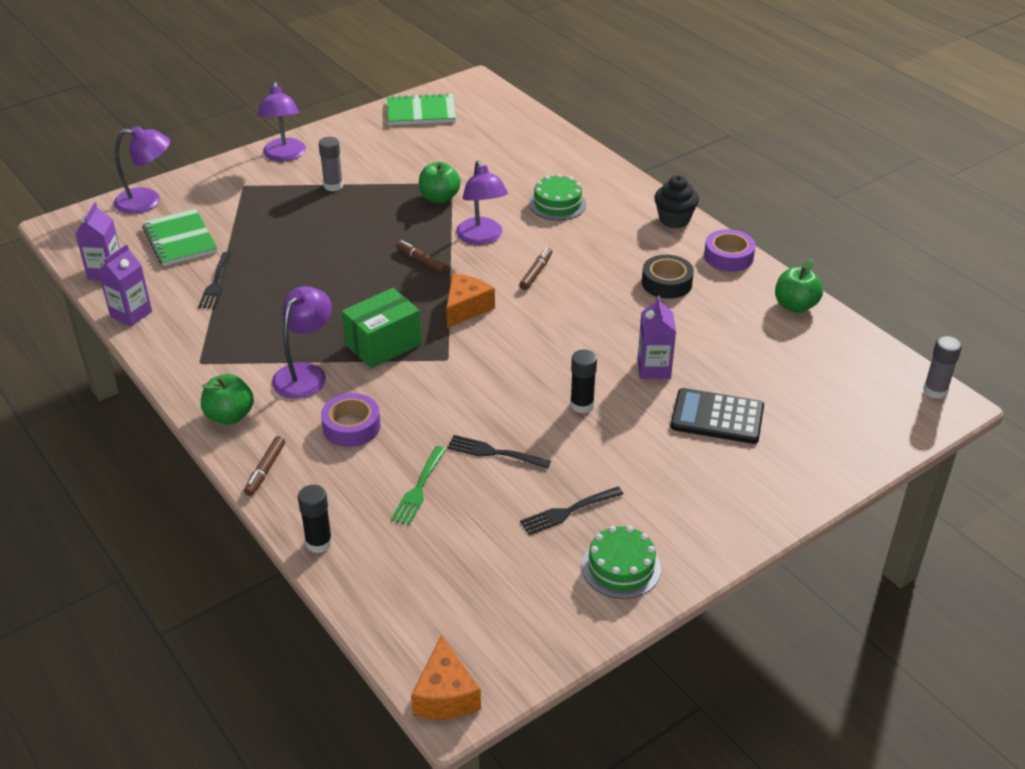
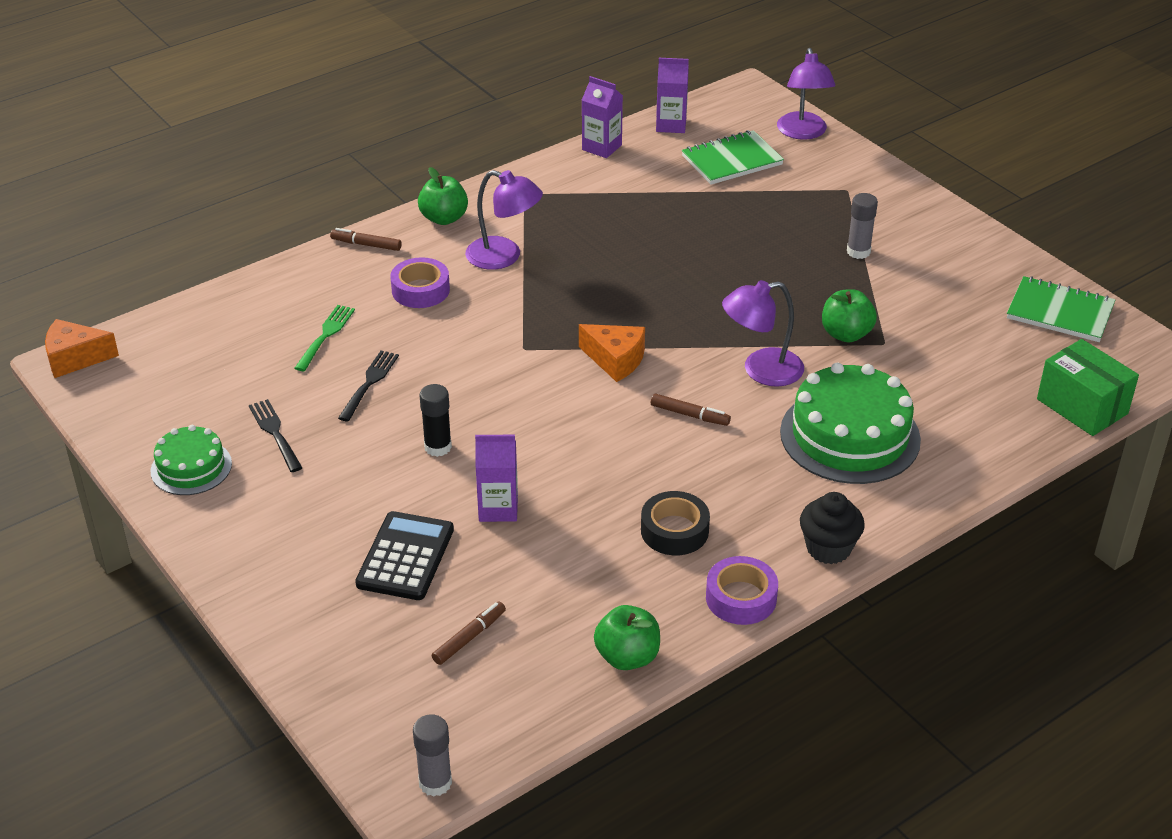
camera: 90 degrees right, 0 degrees up
black fork [198,252,232,309] -> none
purple lamp [257,82,306,161] -> none
black glue stick [298,485,332,553] -> none
green box [342,288,422,368] -> green box moved to [1037,339,1139,436]
green notebook [387,93,456,125] -> green notebook turned 60 degrees counterclockwise [1007,276,1115,342]
green fork [391,446,446,525] -> green fork turned 90 degrees clockwise [295,305,355,371]
brown marker [396,240,448,273] -> brown marker moved to [432,602,506,665]
green cake [529,174,586,220] -> green cake [780,363,921,484], size x1.77

